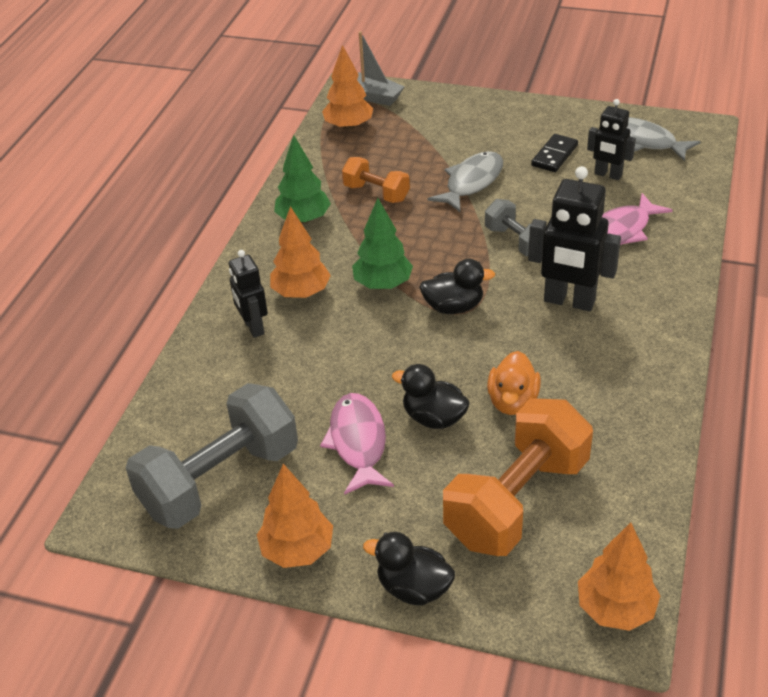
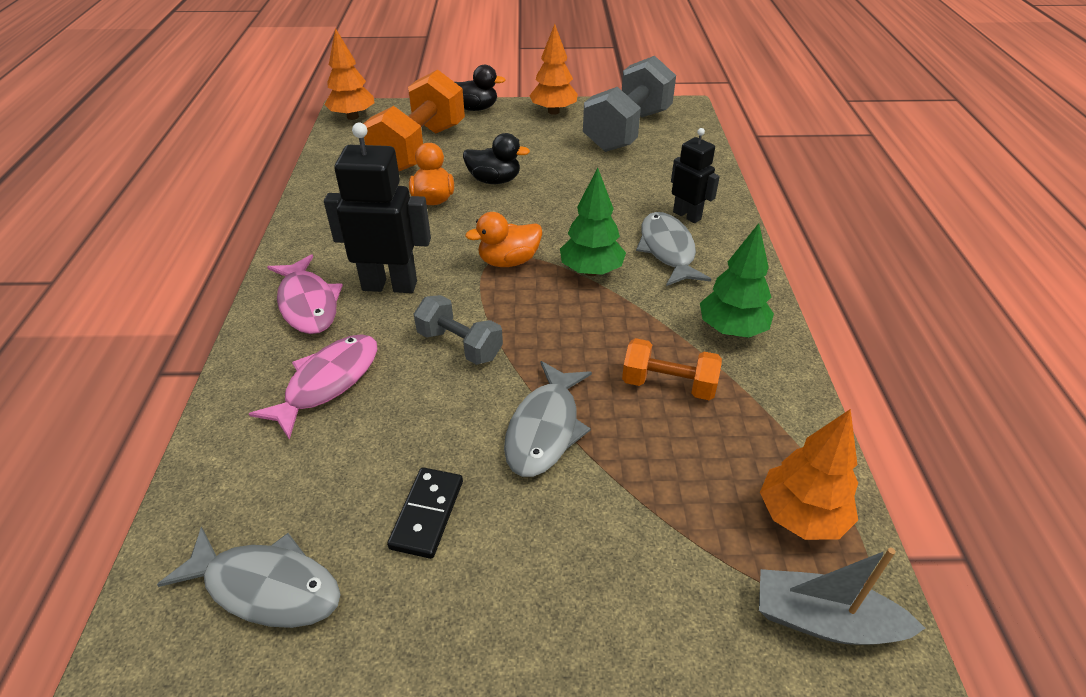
camera: 160 degrees right, 0 degrees up
orange tree [270,206,331,298] -> grey fish [636,212,711,286]
pink fish [320,393,394,495] -> pink fish moved to [267,254,343,334]
black duck [419,259,495,314] -> orange duck [465,212,542,267]
black robot [587,99,636,180] -> none

